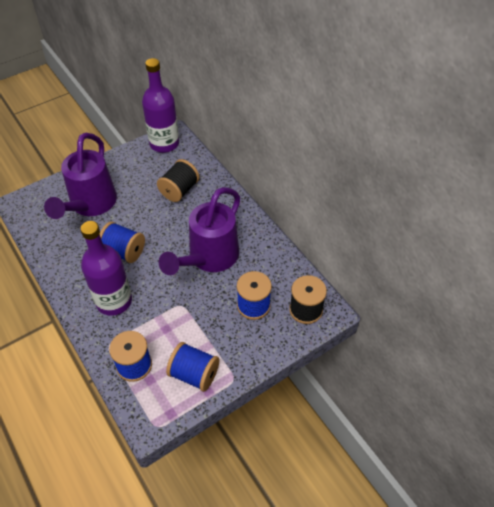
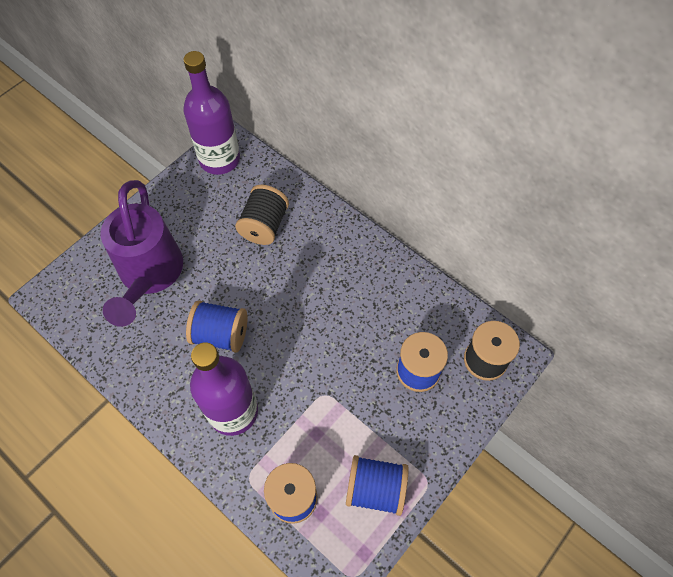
camera: 15 degrees left, 10 degrees up
purple watering can [159,187,240,275] -> none

